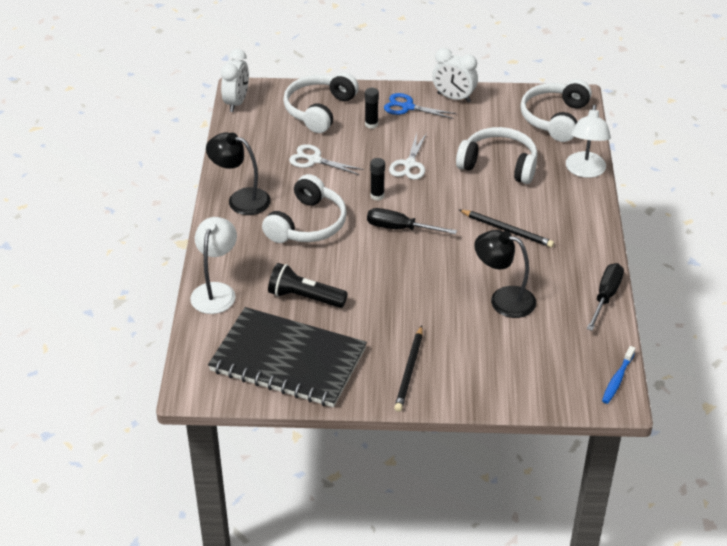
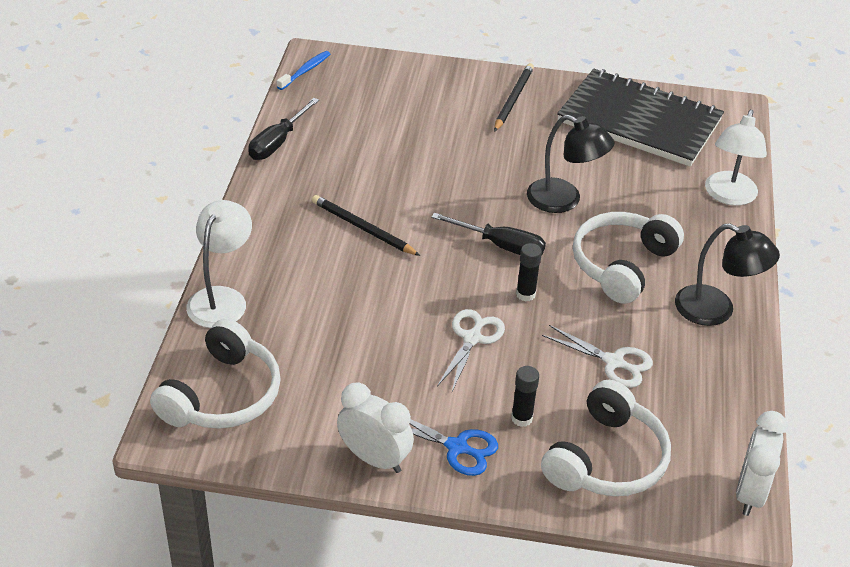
camera: 175 degrees left, 0 degrees up
black flashlight [268,263,348,308] -> none
white headphones [456,127,538,184] -> none
black lamp [474,230,536,318] -> black lamp moved to [527,115,615,213]

